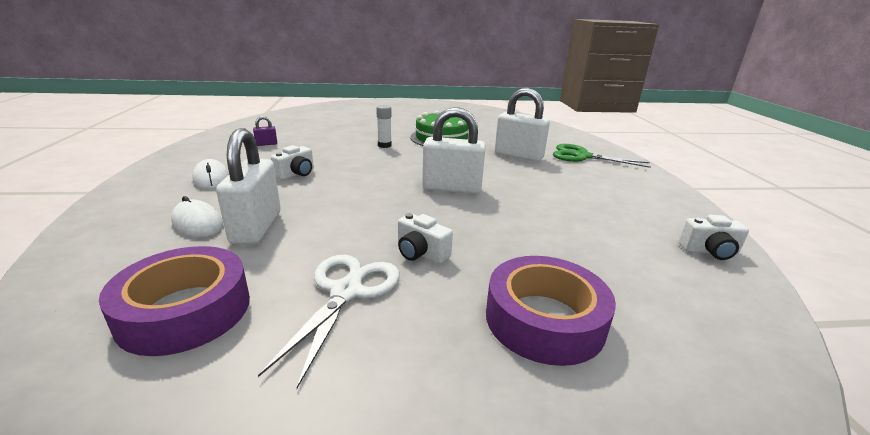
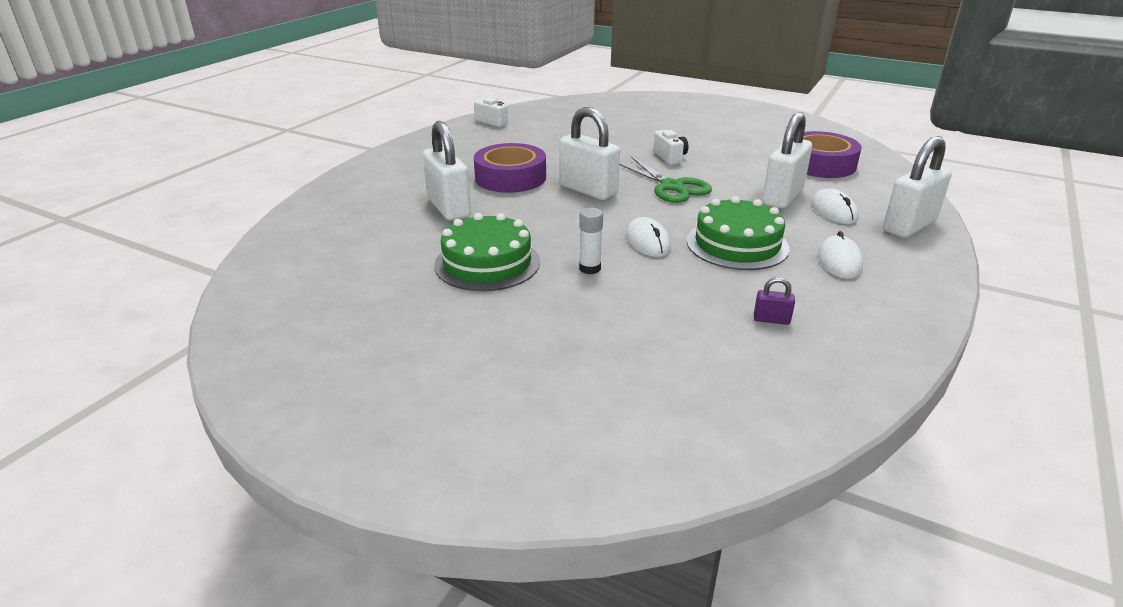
camera: 145 degrees left, 5 degrees up
white scissors [258,255,400,388] -> none
white camera [271,145,314,180] -> green cake [687,196,790,270]
purple tape [486,256,616,366] -> purple tape moved to [474,143,546,193]
green scissors [553,144,651,168] -> green scissors moved to [619,156,712,203]
none -> white mouse [626,217,671,257]
none -> white padlock [883,136,952,238]

